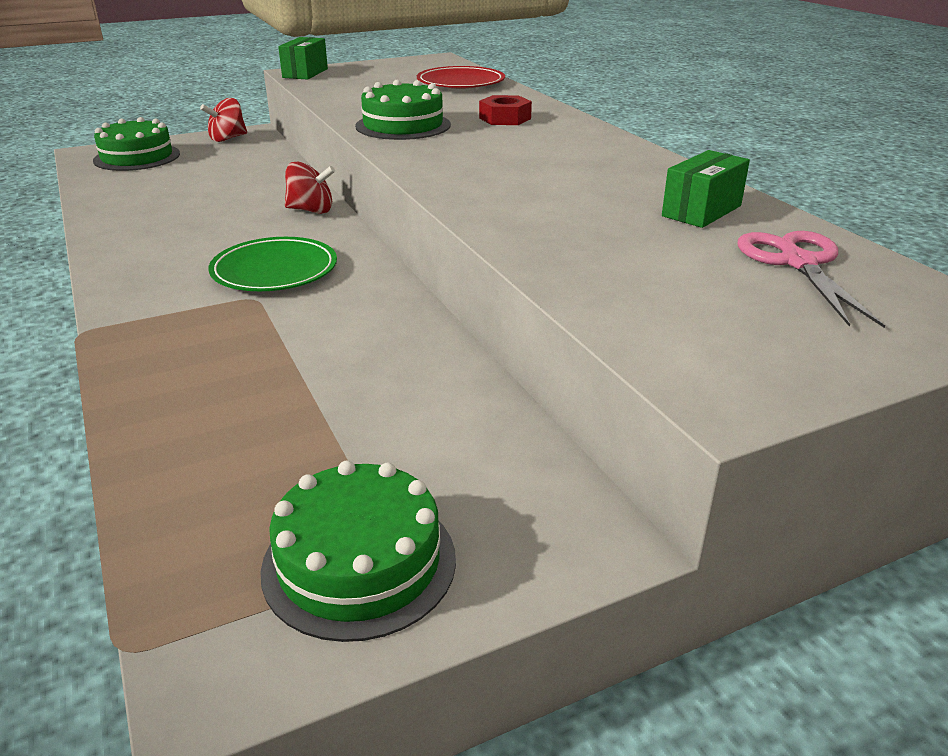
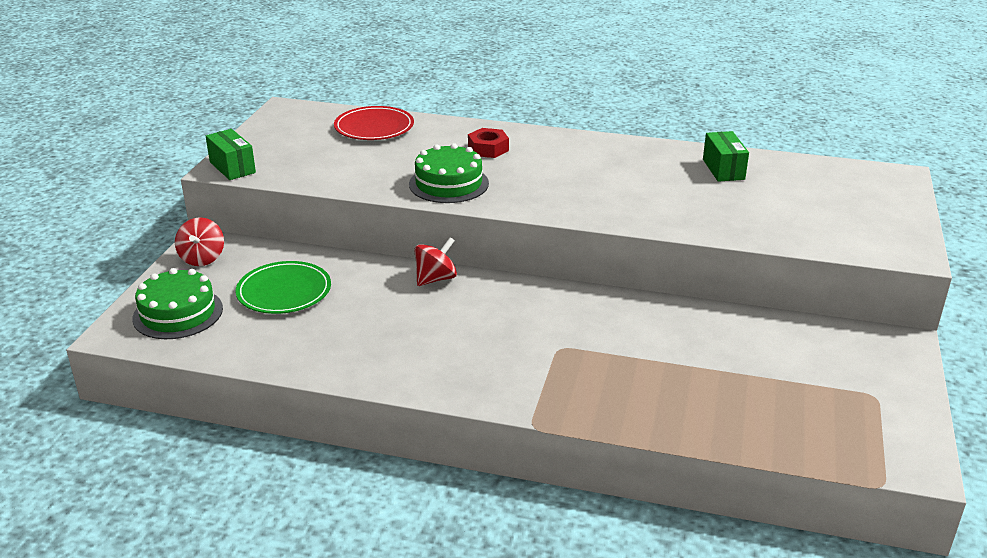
camera: 50 degrees left, 0 degrees up
green plate [208,237,337,291] -> green plate moved to [236,261,331,314]
green cake [260,461,456,642] -> none
pink scissors [738,231,885,328] -> none

